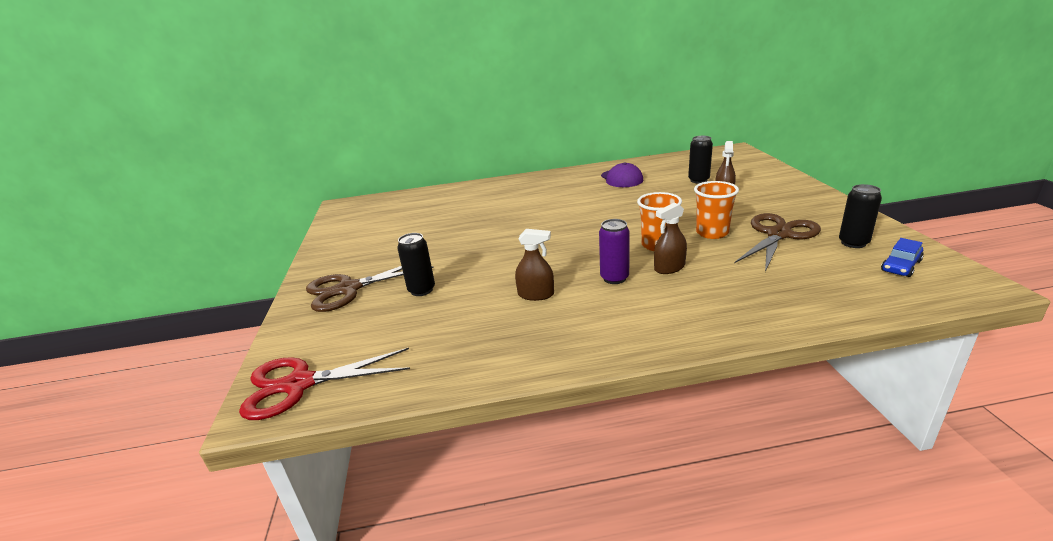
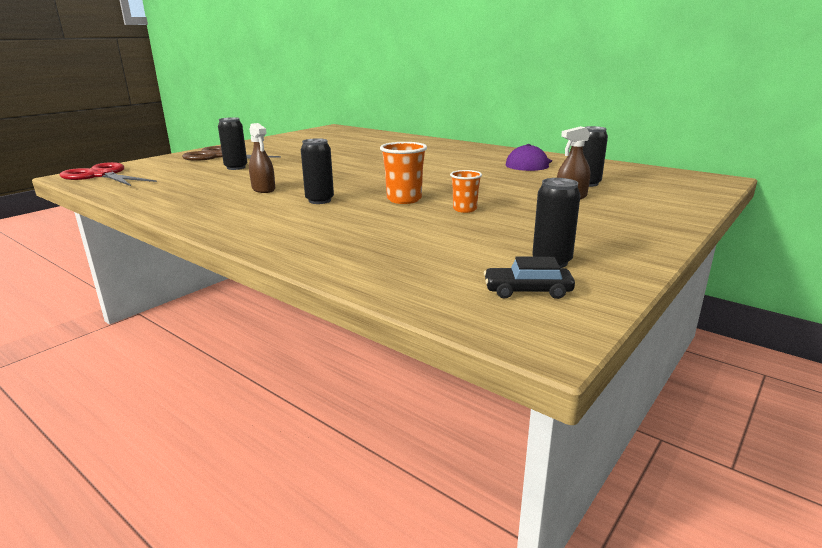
camera: 45 degrees right, 5 degrees down
purple can [599,219,630,284] -> black can [301,138,334,204]
brown spray bottle [654,203,687,274] -> none
orange cup [694,181,739,239] -> orange cup [450,170,482,213], size x0.64
brown scissors [734,213,821,272] -> none
blue car [881,238,924,277] -> black car [484,257,575,299]

